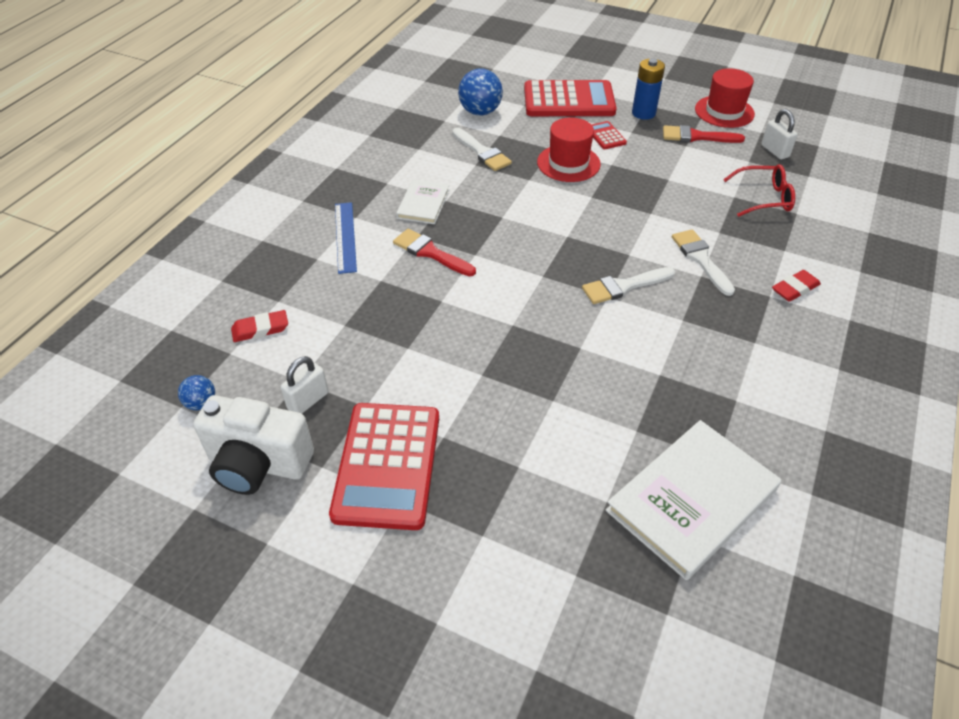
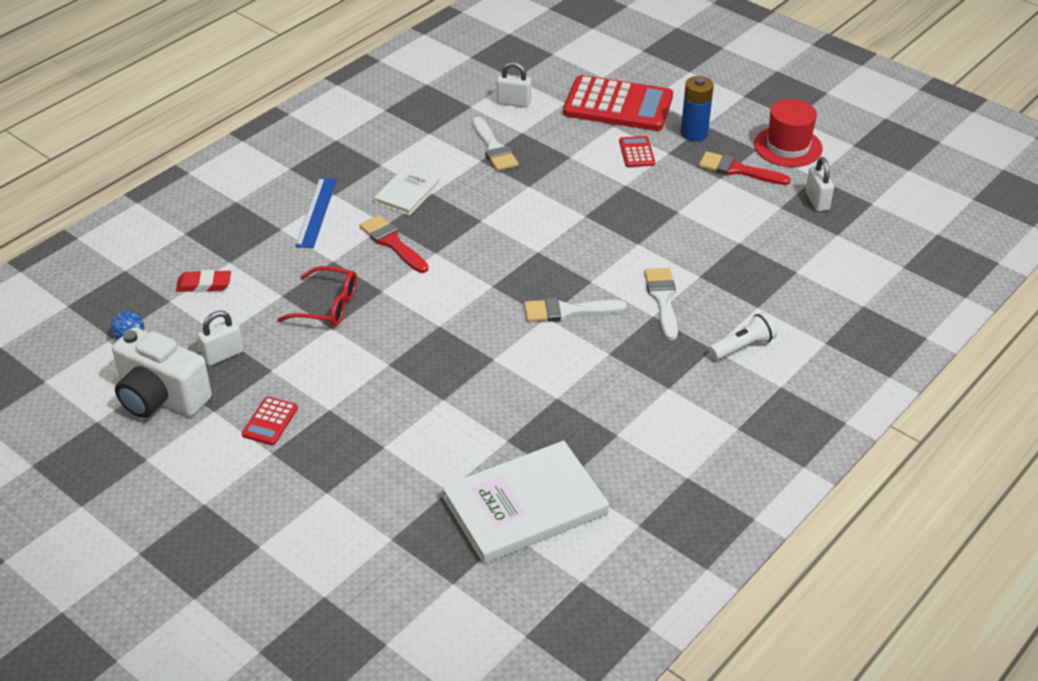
camera: 15 degrees right, 5 degrees down
red calculator [329,403,439,530] -> red calculator [242,397,298,445], size x0.44
blue ball [458,69,503,116] -> white padlock [497,62,531,108]
red hat [537,117,601,182] -> none
red glasses [723,164,795,217] -> red glasses moved to [277,266,357,326]
red eraser [772,270,821,302] -> white flashlight [709,312,778,360]

